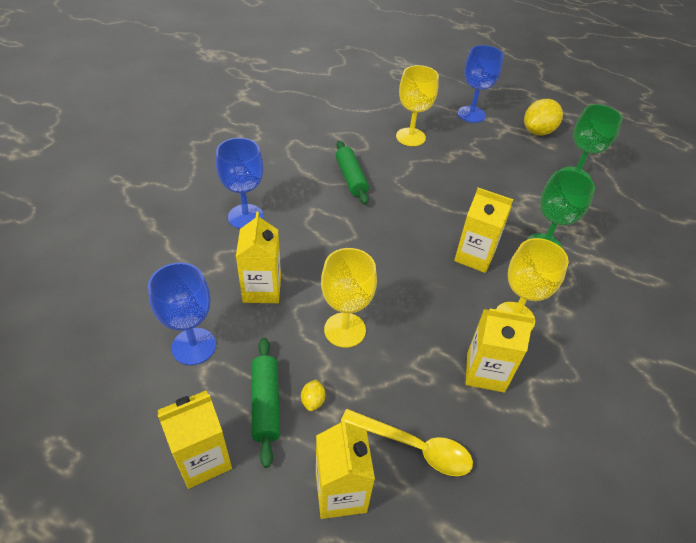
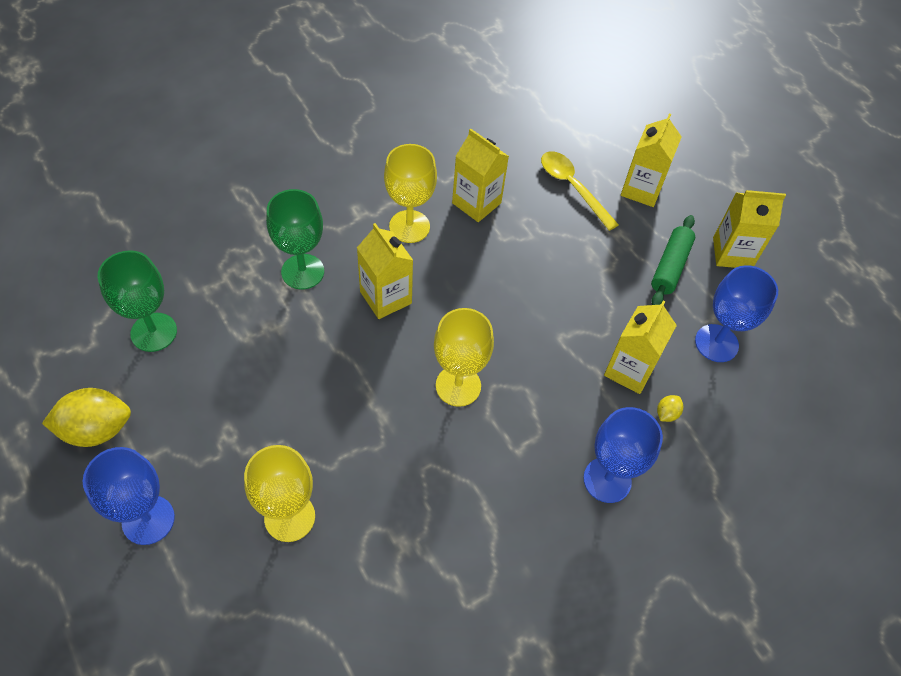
camera: 150 degrees left, 10 degrees up
yellow lemon [301,379,325,411] -> yellow lemon moved to [657,395,683,422]
yellow goblet [321,248,377,348] -> yellow goblet moved to [434,308,494,407]
green rolling pin [336,141,369,205] -> none

